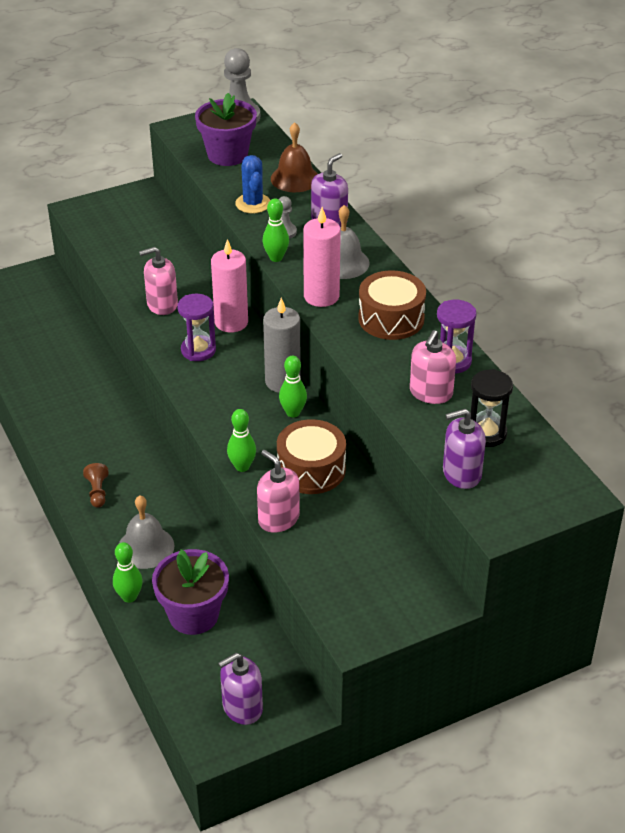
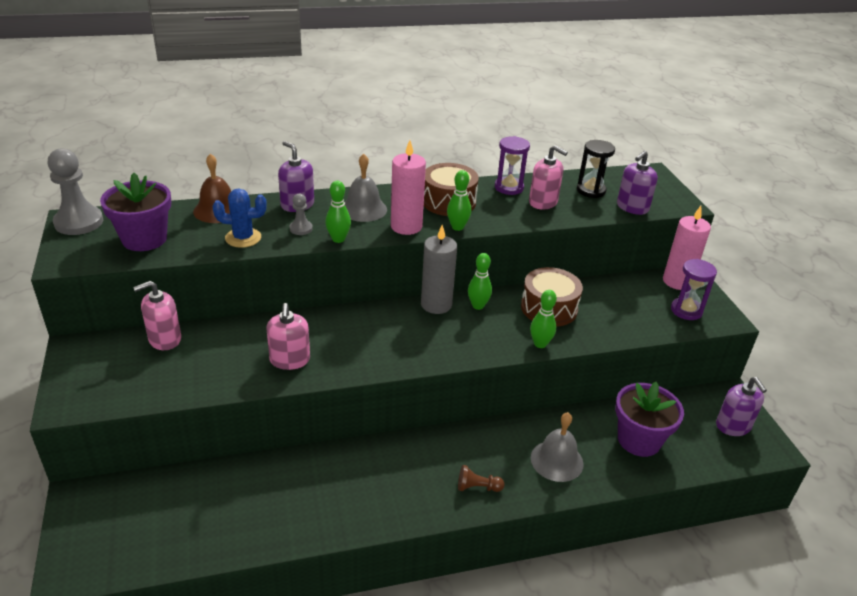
camera: 80 degrees left, 5 degrees down
green bowling pin [113,542,143,603] -> green bowling pin moved to [447,170,471,231]
purple hourglass [177,294,216,361] -> purple hourglass moved to [671,259,717,320]
pink candle [211,239,248,333] -> pink candle moved to [663,206,711,290]
pink soap dispenser [257,450,300,533] -> pink soap dispenser moved to [133,281,181,350]
purple soap dispenser [443,409,486,489] -> purple soap dispenser turned 45 degrees clockwise [617,151,658,215]

